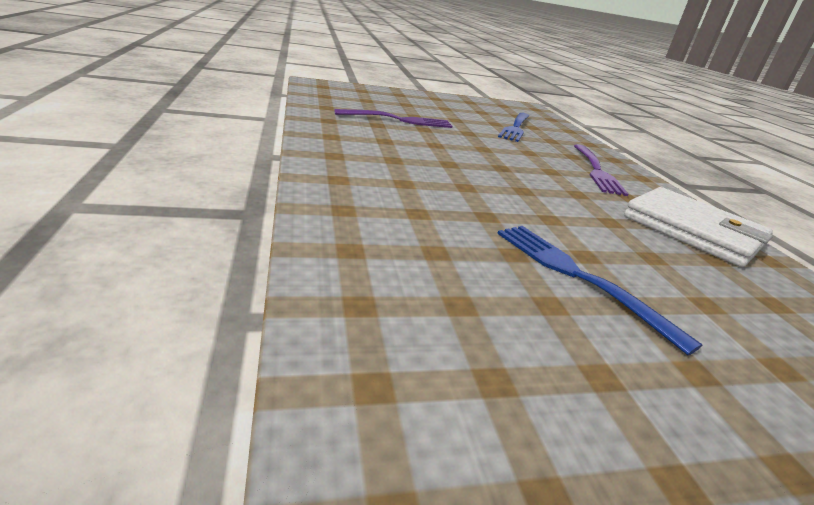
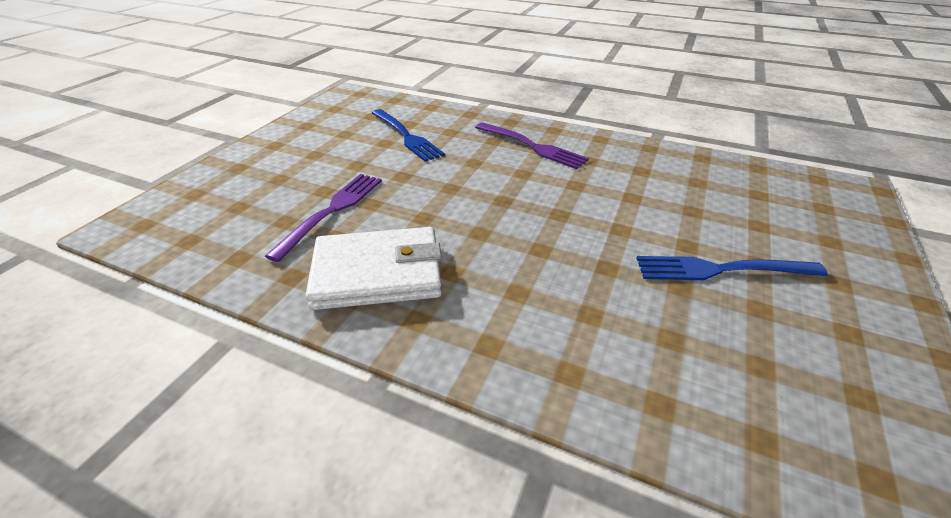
camera: 50 degrees left, 10 degrees up
white wallet [624,187,773,267] -> white wallet moved to [306,227,442,310]

